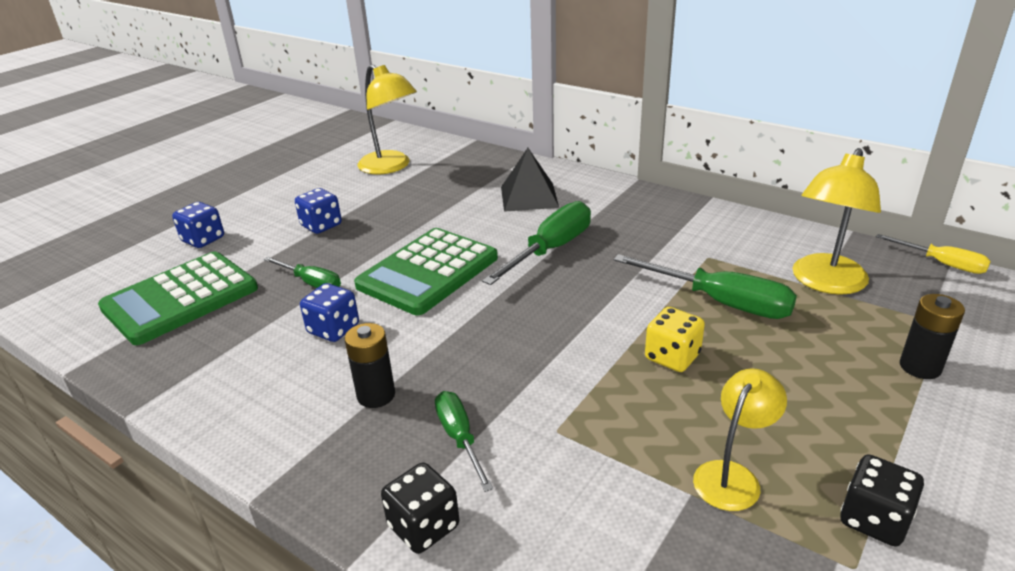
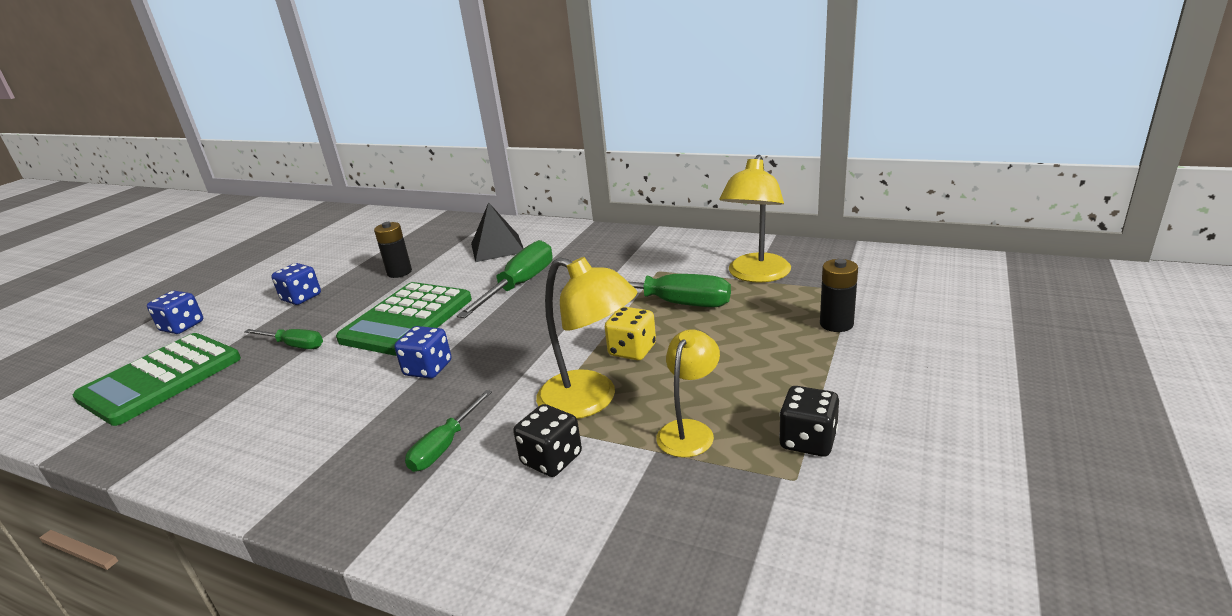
camera: 10 degrees left, 5 degrees down
blue dice [300,283,359,342] -> blue dice moved to [394,326,452,379]
black battery [345,323,395,408] -> black battery moved to [374,222,412,278]
yellow lamp [357,64,417,174] -> yellow lamp moved to [536,257,637,419]
black dice [381,462,459,554] -> black dice moved to [513,404,582,477]
green screwdriver [435,391,493,492] -> green screwdriver turned 120 degrees counterclockwise [405,390,492,472]
yellow screwdriver [876,234,991,274] -> none

